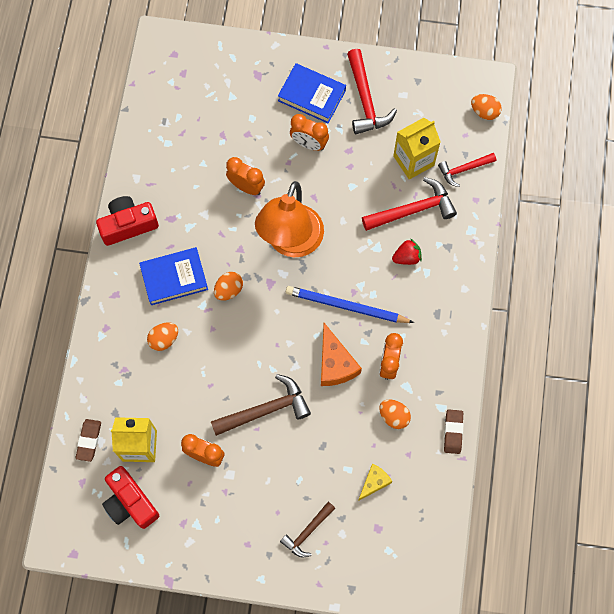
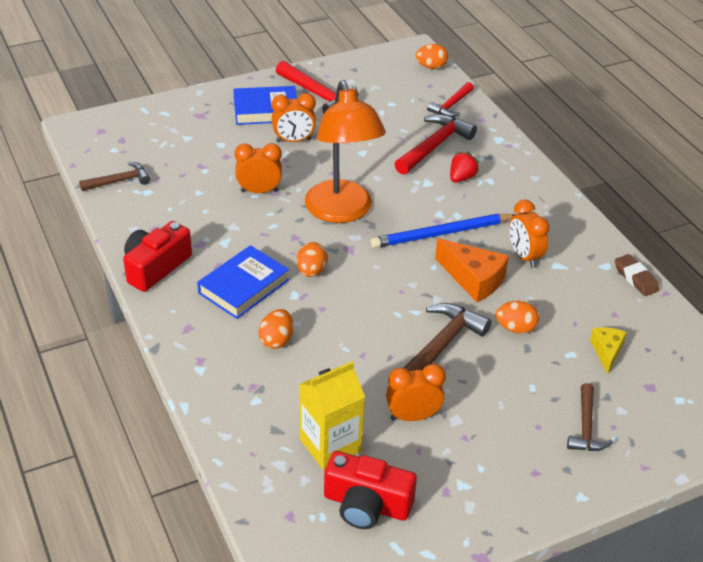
camera: 35 degrees left, 30 degrees down
brown eraser [76,419,101,462] -> none
orange egg [379,400,411,429] -> orange egg moved to [496,301,539,334]
yellow carton [393,118,440,180] -> none
none -> brown hammer [79,162,150,191]

